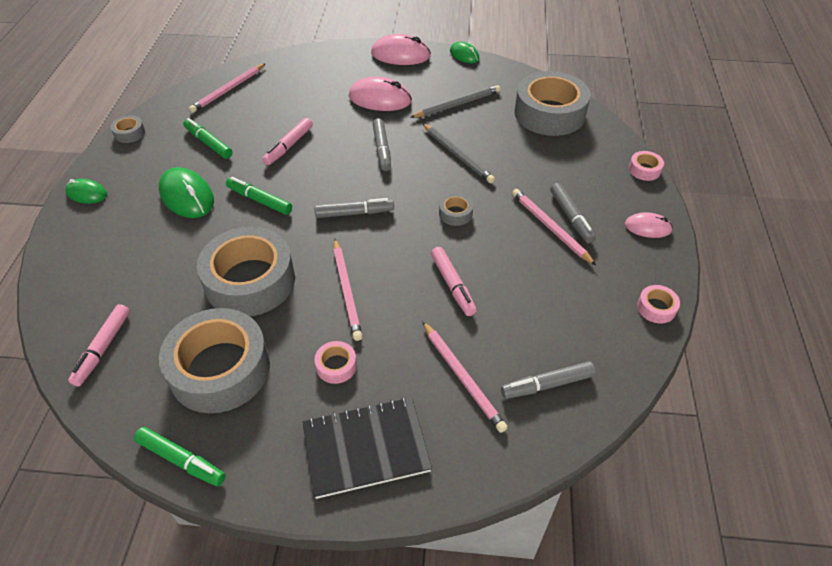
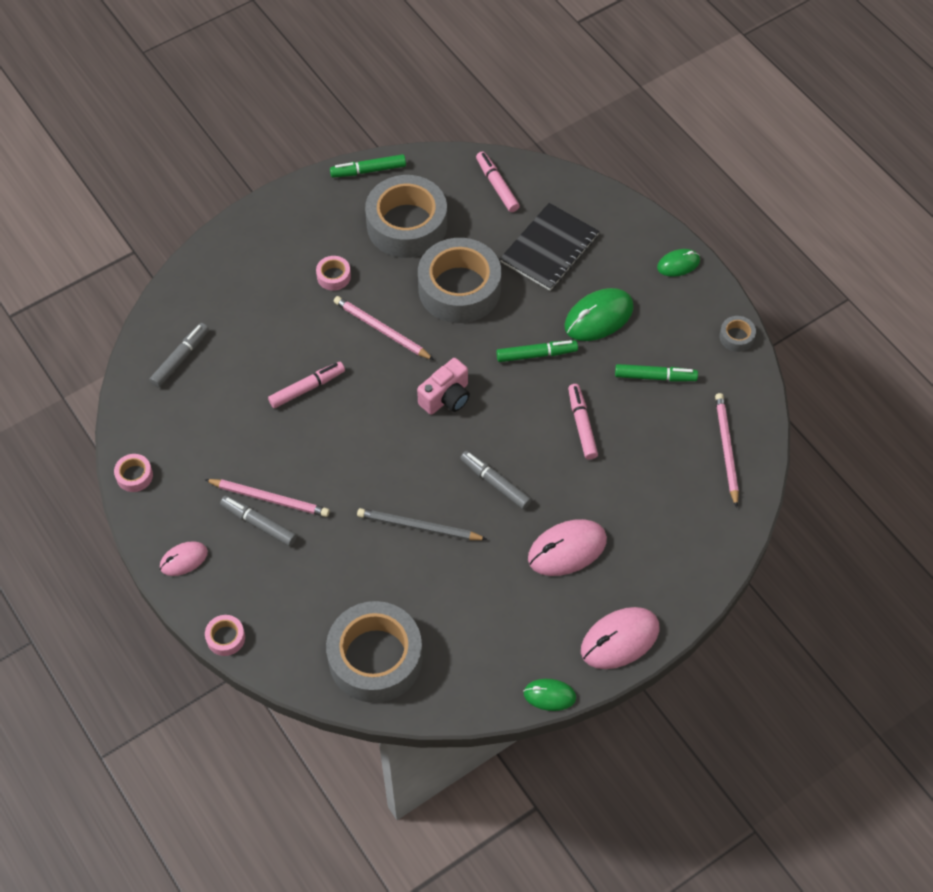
camera: 140 degrees right, 10 degrees up
green mouse [159,167,214,218] -> green mouse turned 45 degrees counterclockwise [564,288,634,341]
black notebook [302,397,432,499] -> black notebook moved to [500,203,599,291]
grey marker [314,198,394,218] -> pink camera [417,358,470,415]
grey pencil [410,85,501,118] -> none
pink pencil [422,321,508,433] -> none
pink marker [431,247,477,316] -> pink marker turned 120 degrees clockwise [268,362,345,408]
grey tape [439,193,473,226] -> none

